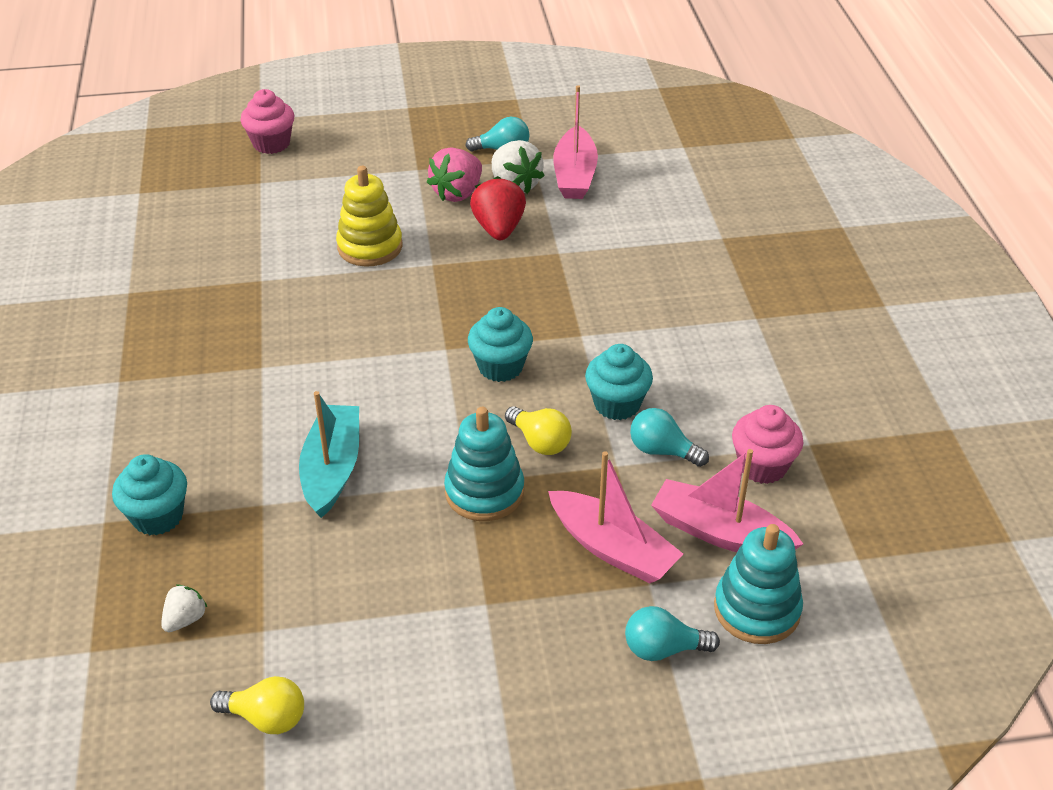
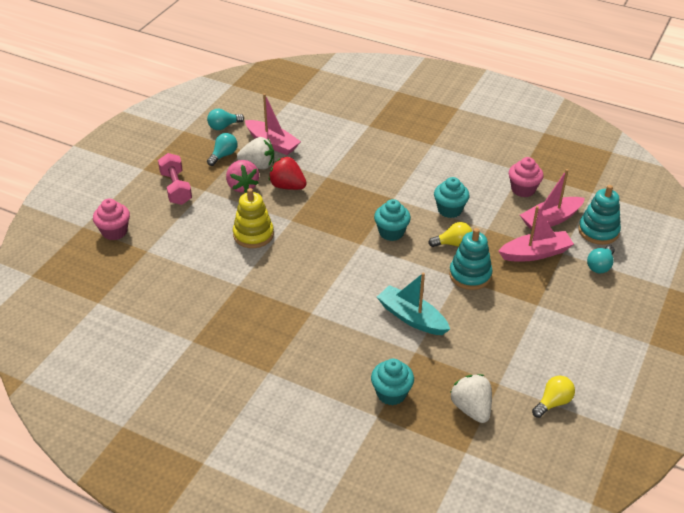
camera: 55 degrees left, 0 degrees up
white strawberry [161,584,207,632] -> white strawberry [450,374,492,423], size x1.81
turquoise light bulb [630,408,709,467] -> turquoise light bulb moved to [207,109,244,130]
none -> pink dumbbell [158,153,192,205]

